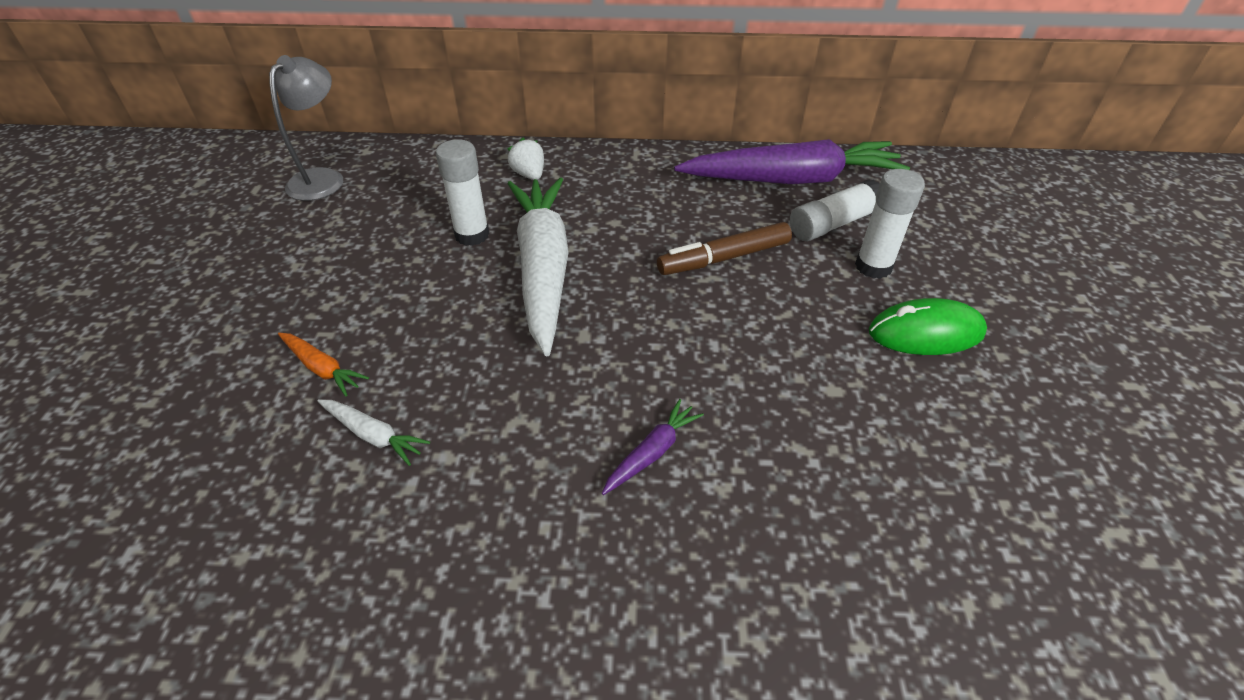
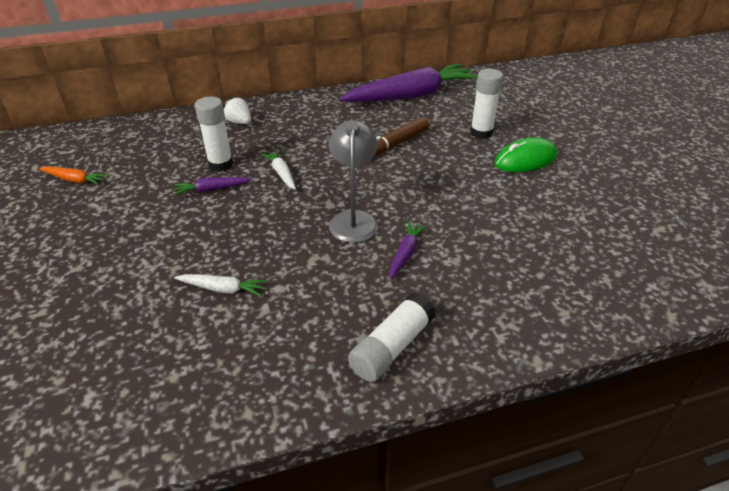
camera: 20 degrees left, 5 degrees down
grey lamp [269,55,343,201] -> grey lamp moved to [329,120,379,243]
orange carrot [278,333,369,396] -> orange carrot moved to [39,166,109,185]
white carrot [507,177,569,356] -> white carrot [261,150,296,190], size x0.41
white glue stick [790,179,880,241] -> white glue stick moved to [348,293,436,382]
none -> purple carrot [174,177,252,195]

